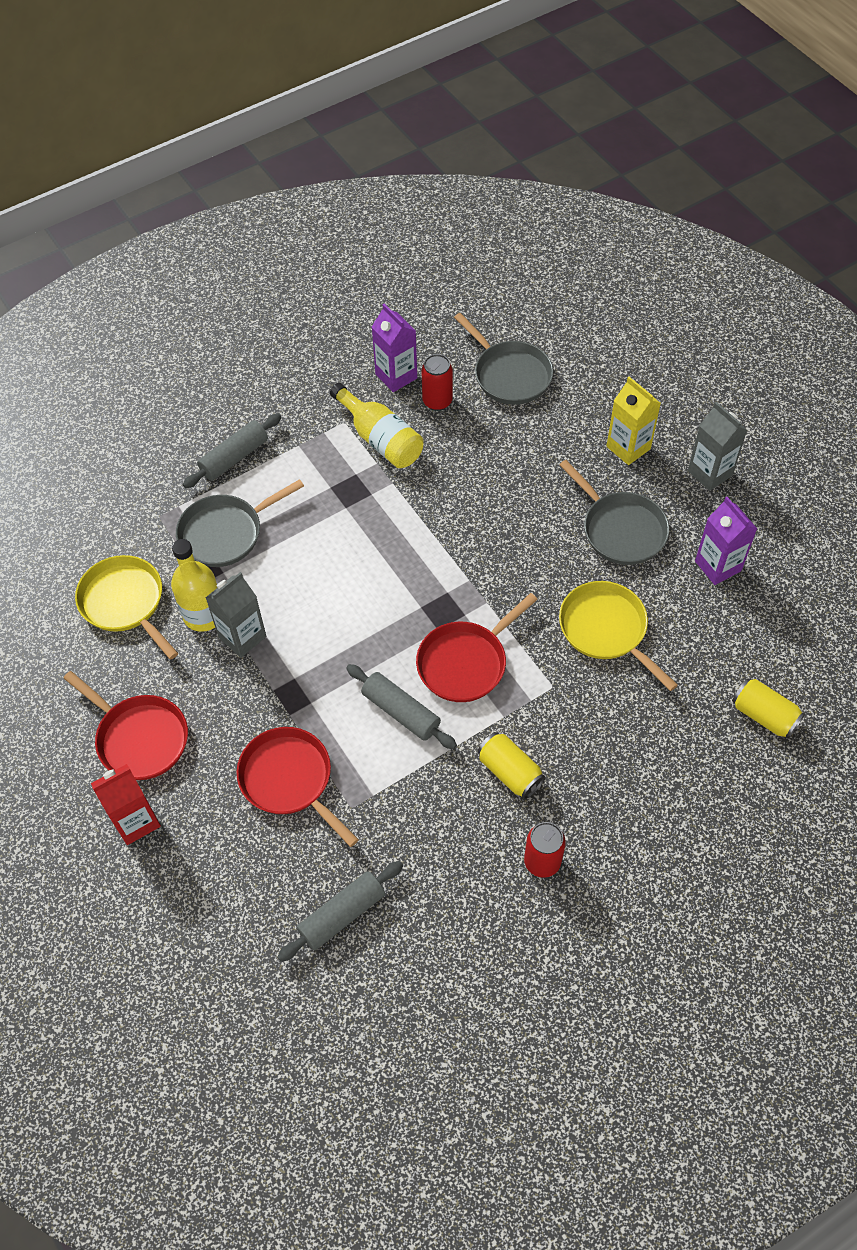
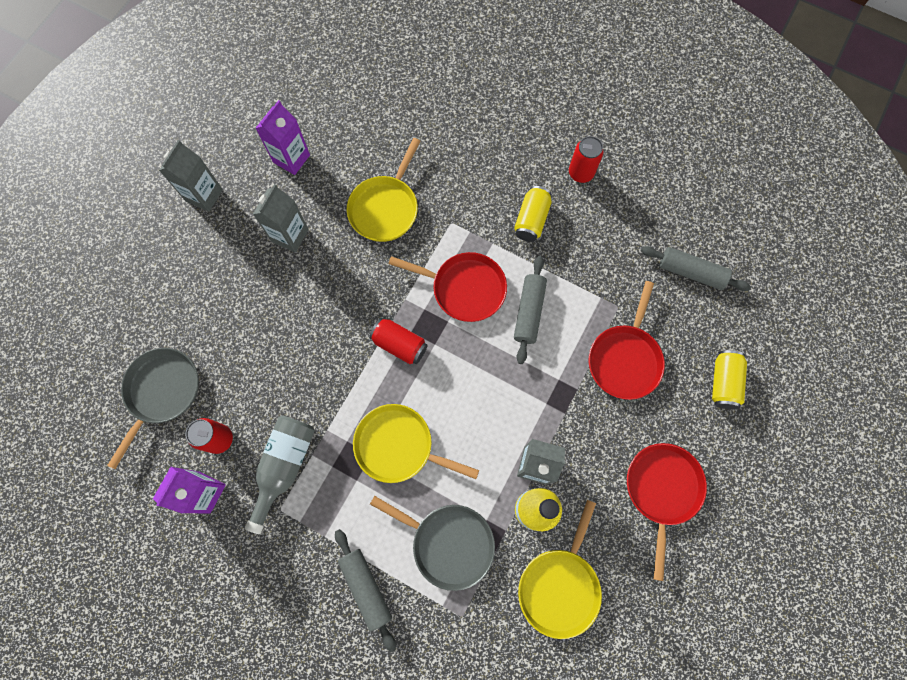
camera: 120 degrees left, 15 degrees up
red carton [91,764,161,845] -> none
grey rolling pin [183,414,281,488] -> grey rolling pin turned 45 degrees clockwise [335,529,396,652]
yellow bottle [330,383,424,468] -> grey bottle [245,415,315,534]
grey pan [559,460,669,565] -> grey carton [253,184,309,252]
yellow carton [606,377,661,465] -> none
yellow can [732,678,805,739] -> yellow can moved to [712,350,747,409]
none -> yellow pan [353,404,479,483]
none -> red can [369,318,428,364]

